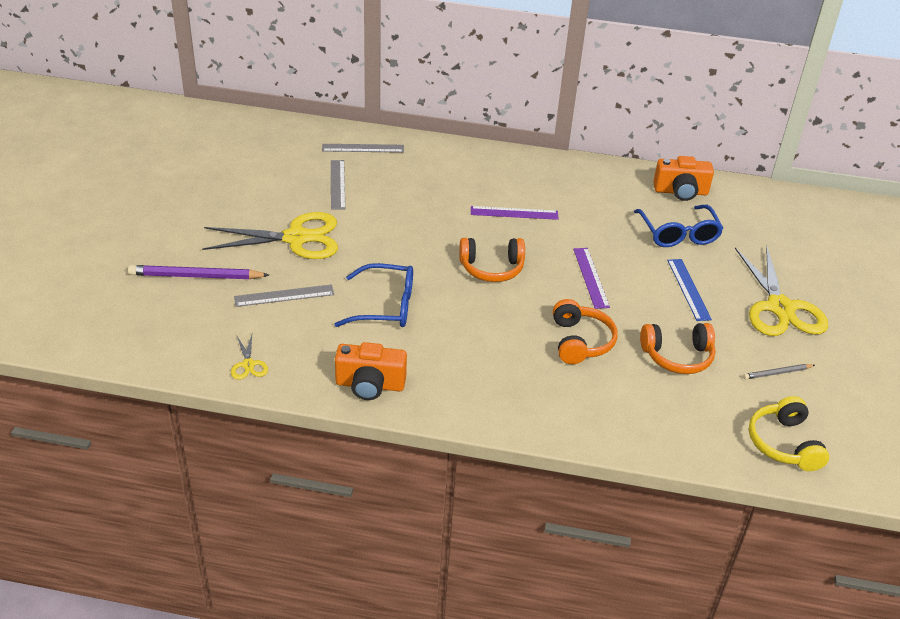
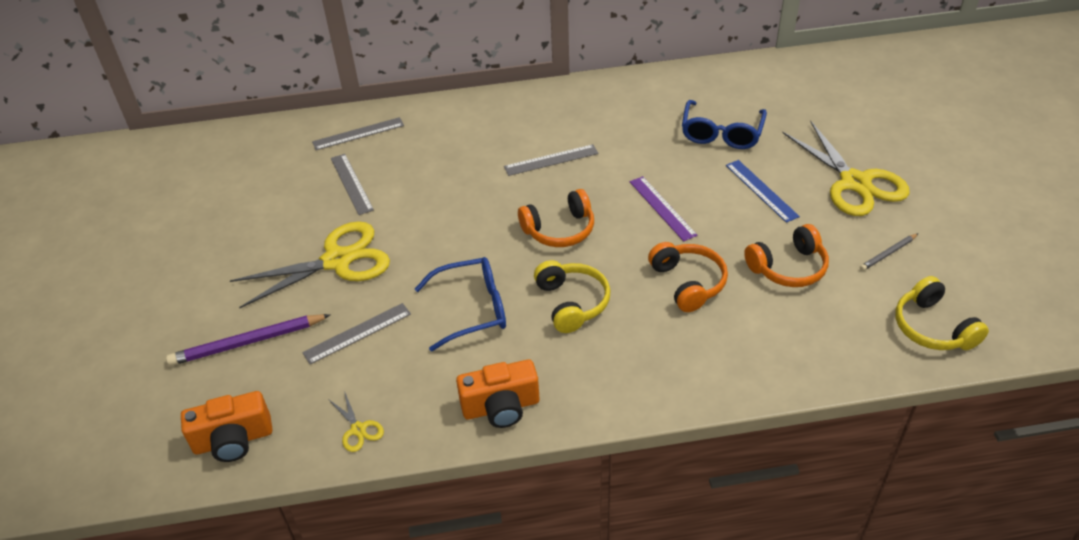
camera: 15 degrees left, 5 degrees up
purple ruler [471,206,559,220] -> grey ruler [504,144,599,176]
blue glasses [634,205,724,247] -> blue glasses turned 45 degrees clockwise [682,100,767,149]
orange camera [653,156,714,201] -> orange camera moved to [181,391,272,462]
none -> yellow headphones [534,260,610,333]

